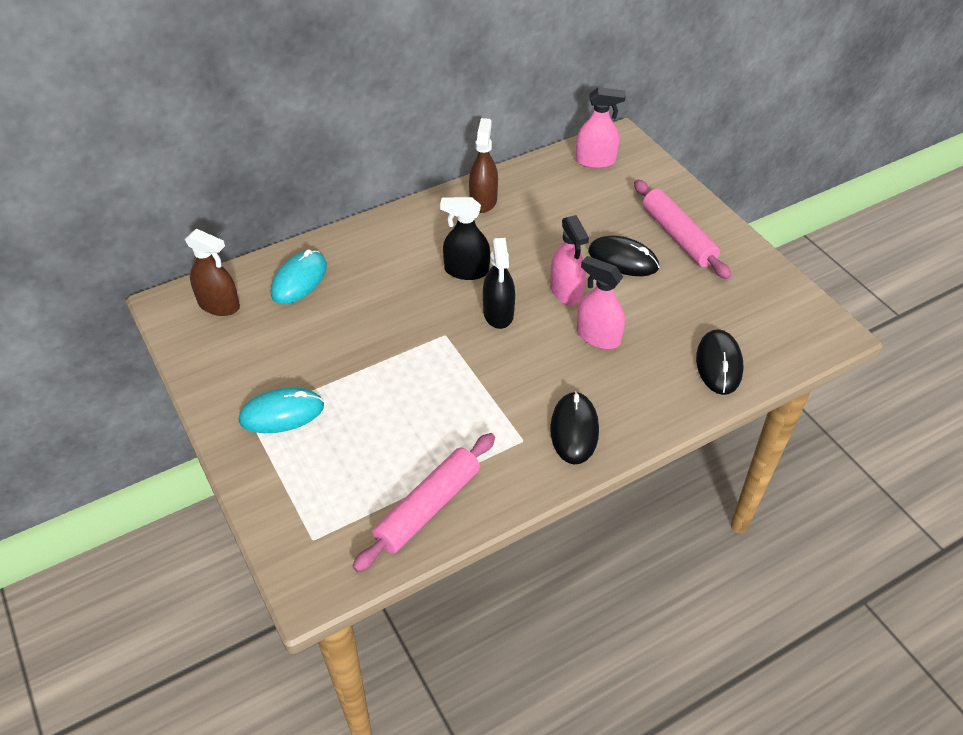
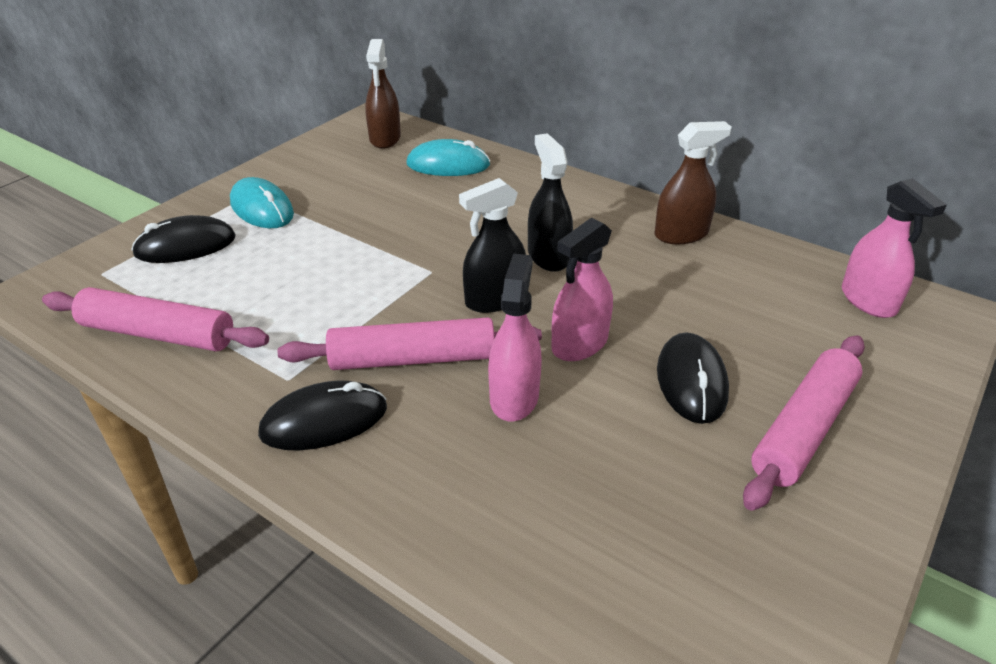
camera: 65 degrees right, 10 degrees down
black mouse [696,329,743,395] -> black mouse moved to [131,215,236,263]
none -> pink rolling pin [277,317,542,370]

